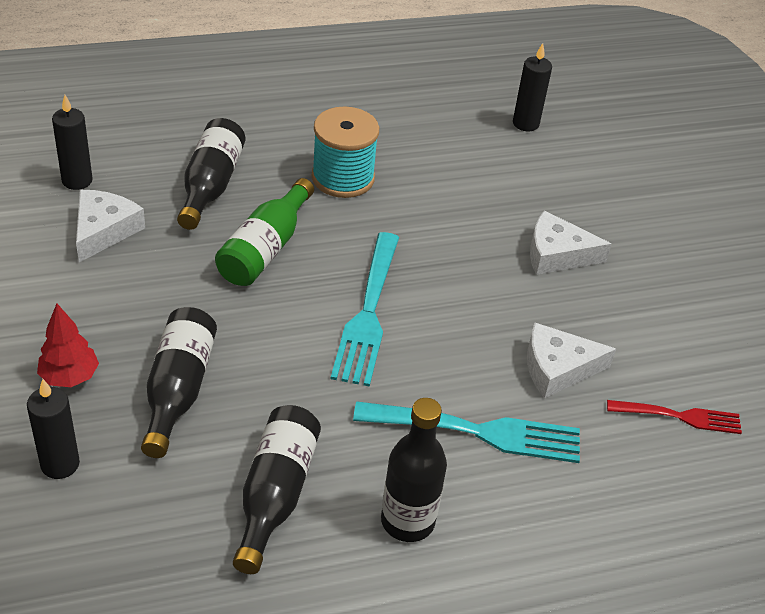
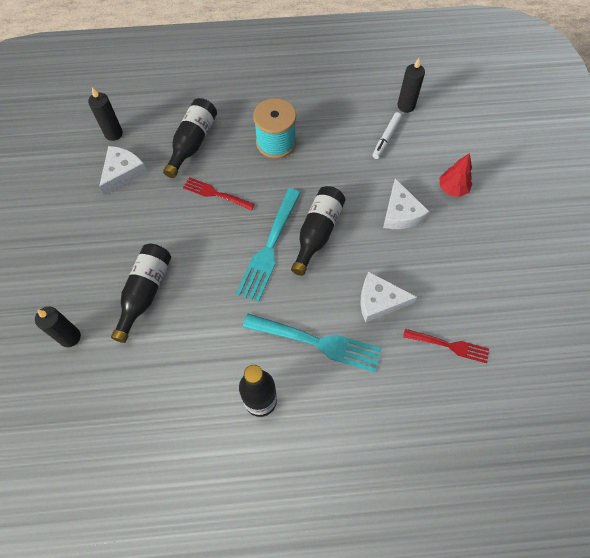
camera: 15 degrees right, 20 degrees up
red tree [37,303,99,387] -> red tree moved to [439,153,472,197]
green bottle [215,178,314,286] -> red fork [183,177,255,211]
black bottle [233,405,321,574] -> black bottle moved to [291,186,346,276]
white cheese [530,211,612,275] -> white cheese turned 120 degrees counterclockwise [383,178,430,229]
none -> white marker [373,112,402,159]

